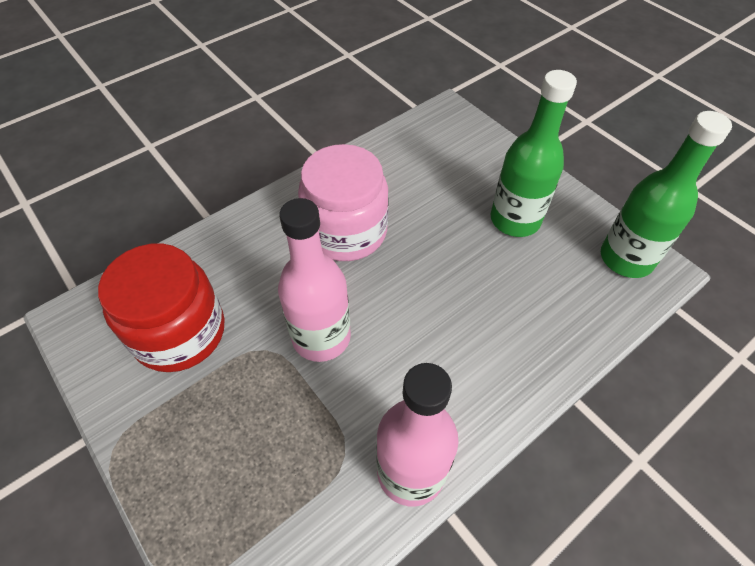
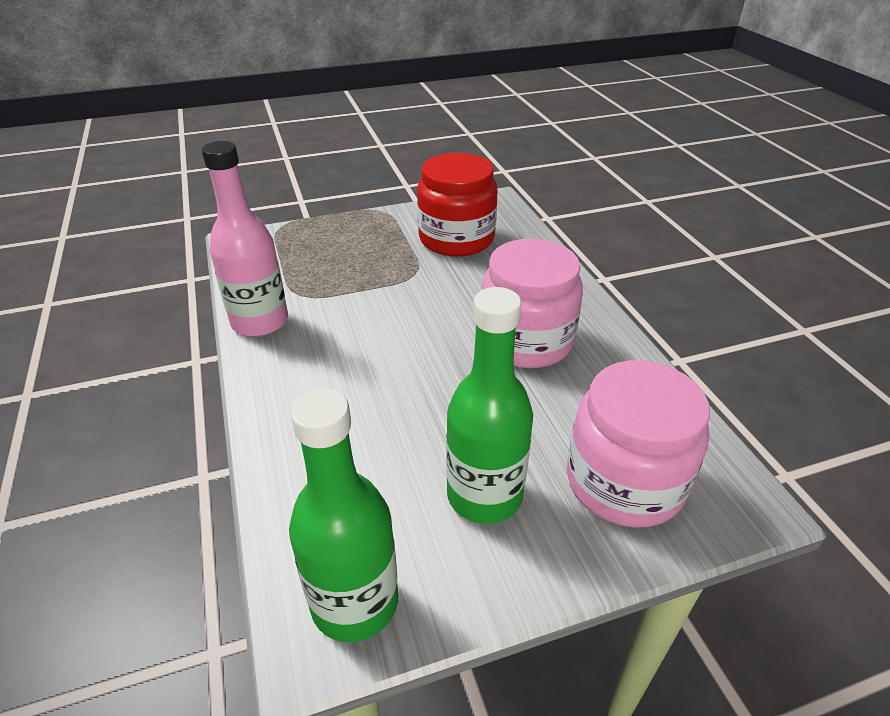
camera: 110 degrees right, 15 degrees down
pink bottle [278,198,351,362] -> none
none -> pink jar [567,360,710,528]

